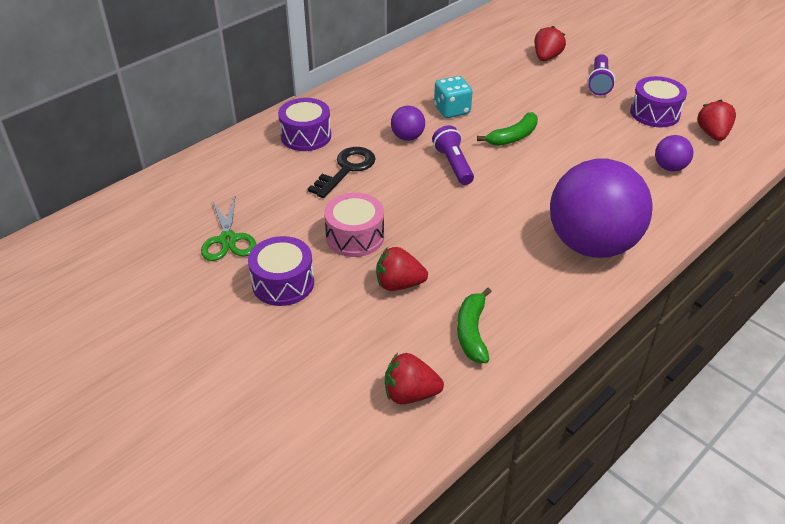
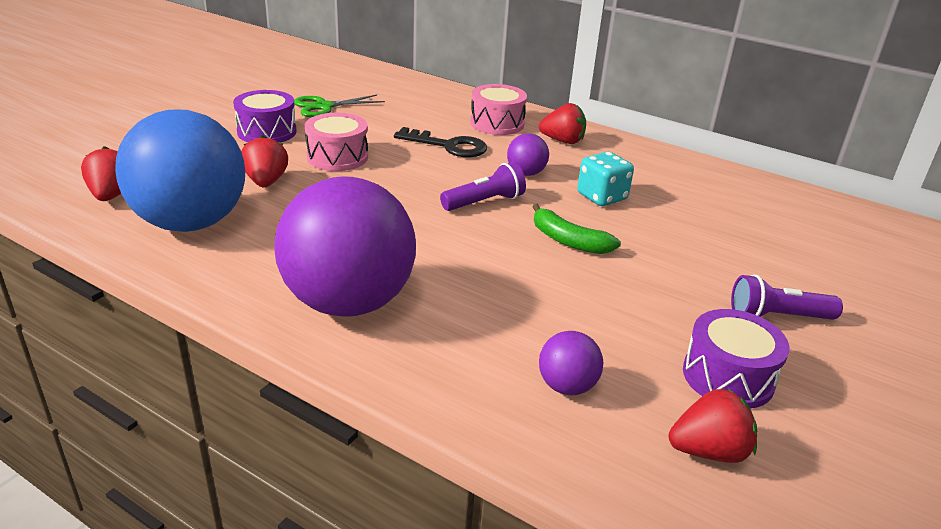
camera: 75 degrees right, 10 degrees down
purple drum [278,98,331,151] -> pink drum [470,84,527,135]
green banana [457,288,492,363] -> blue ball [115,110,245,232]
red strawberry [534,26,566,61] -> red strawberry moved to [539,103,586,144]

